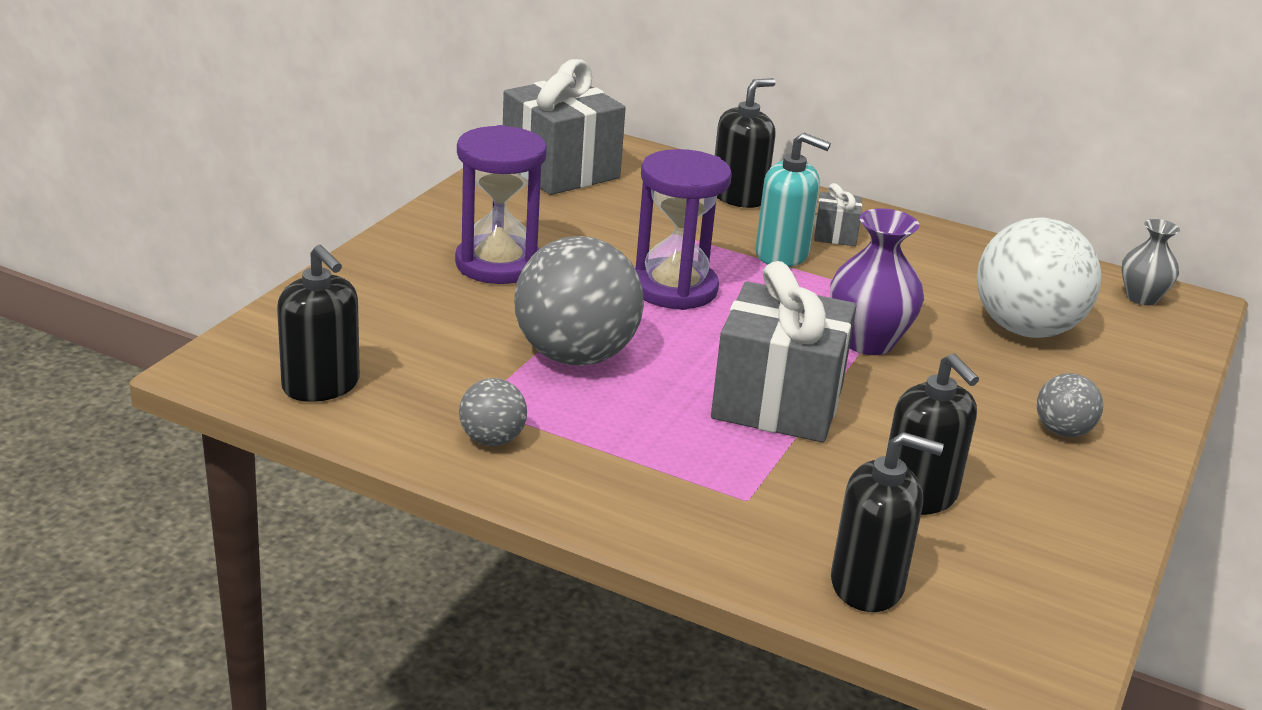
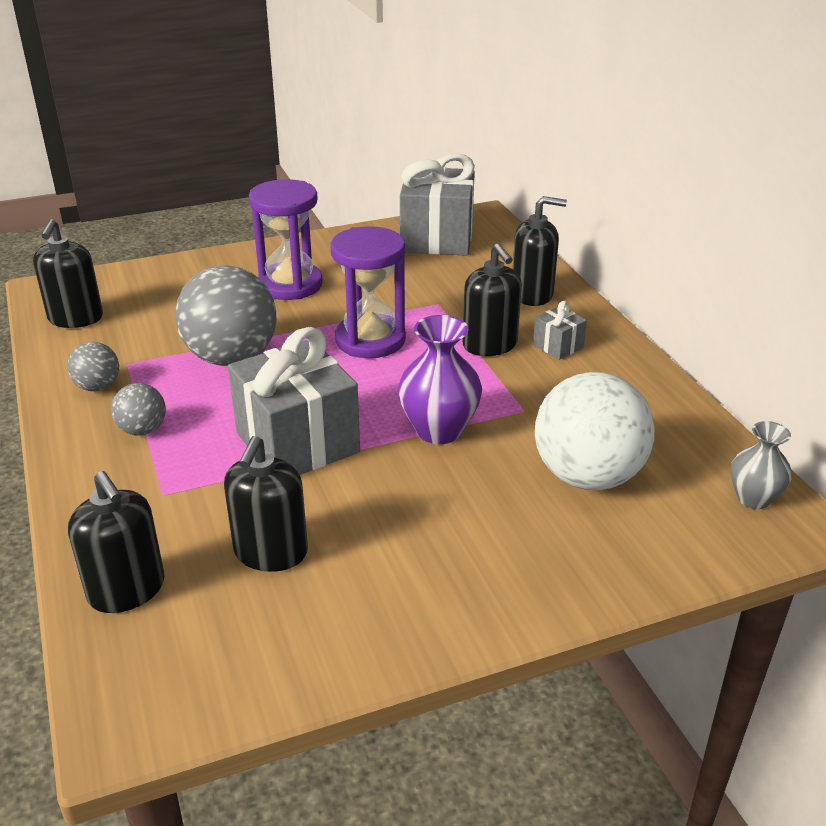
camera: 45 degrees right, 5 degrees up
turquoise soap dispenser [755,133,831,267] -> black soap dispenser [463,243,522,356]
grey ball [1037,373,1103,437] -> grey ball moved to [111,383,166,436]

